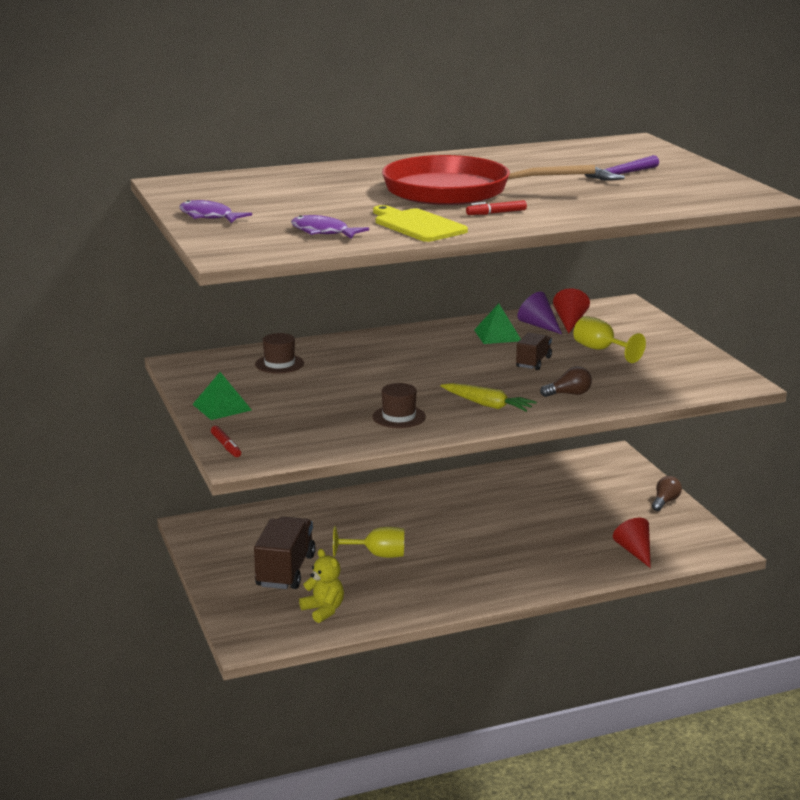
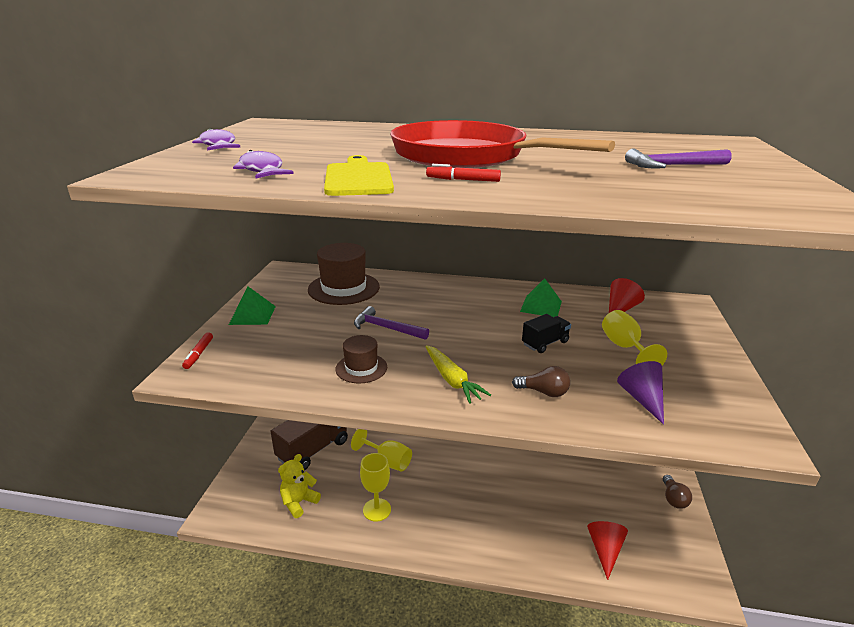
camera: 30 degrees right, 5 degrees up
brown hat [255,333,304,373] -> brown hat [308,243,380,305], size x1.78
yellow teddy bear [299,549,344,623] -> yellow teddy bear turned 135 degrees counterclockwise [278,454,321,518]
brown truck [516,333,552,370] -> black truck [522,314,571,353]
purple cone [517,292,562,334] -> purple cone moved to [617,361,664,425]
brown light bulb [652,476,682,511] -> brown light bulb turned 120 degrees clockwise [663,475,692,509]
none -> purple hammer [354,306,429,340]
none -> yellow goblet [360,453,391,521]

